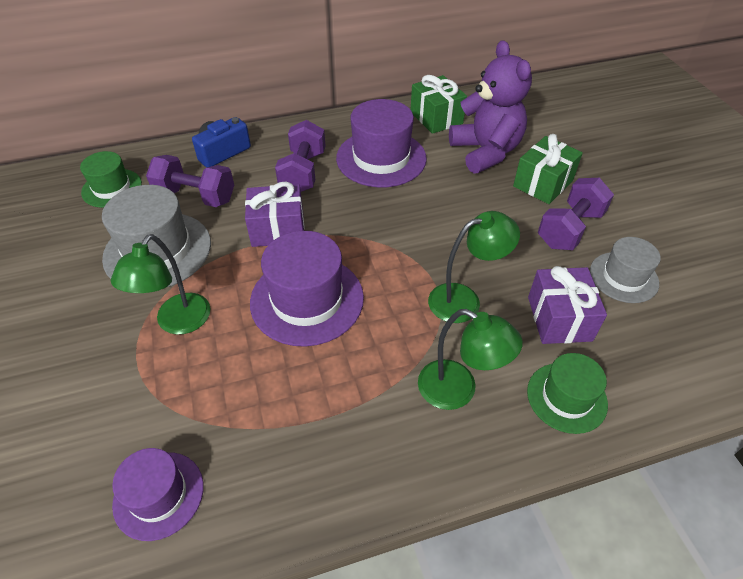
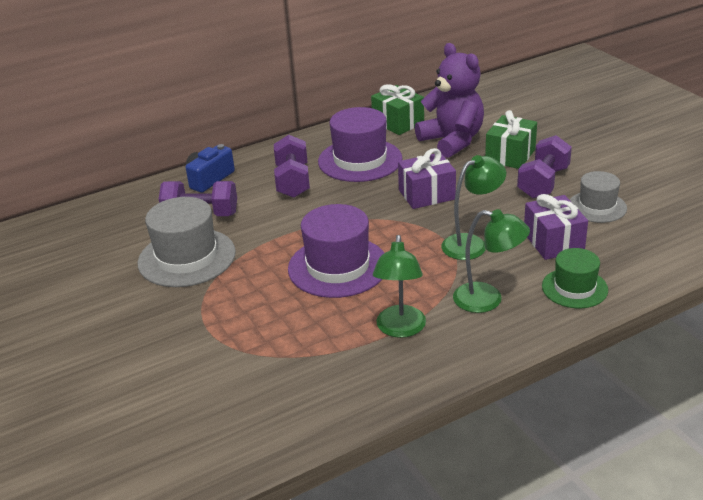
camera: 10 degrees left, 15 degrees down
green hat [80,151,142,208] -> none
green lamp [111,234,211,335] -> green lamp moved to [373,235,426,338]
purple hat [112,448,204,541] -> none
purple gift [245,182,305,247] -> purple gift moved to [398,148,456,209]

